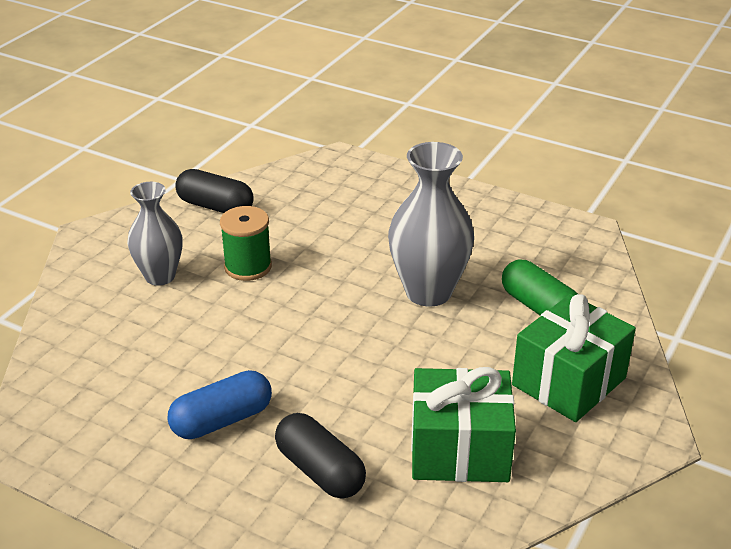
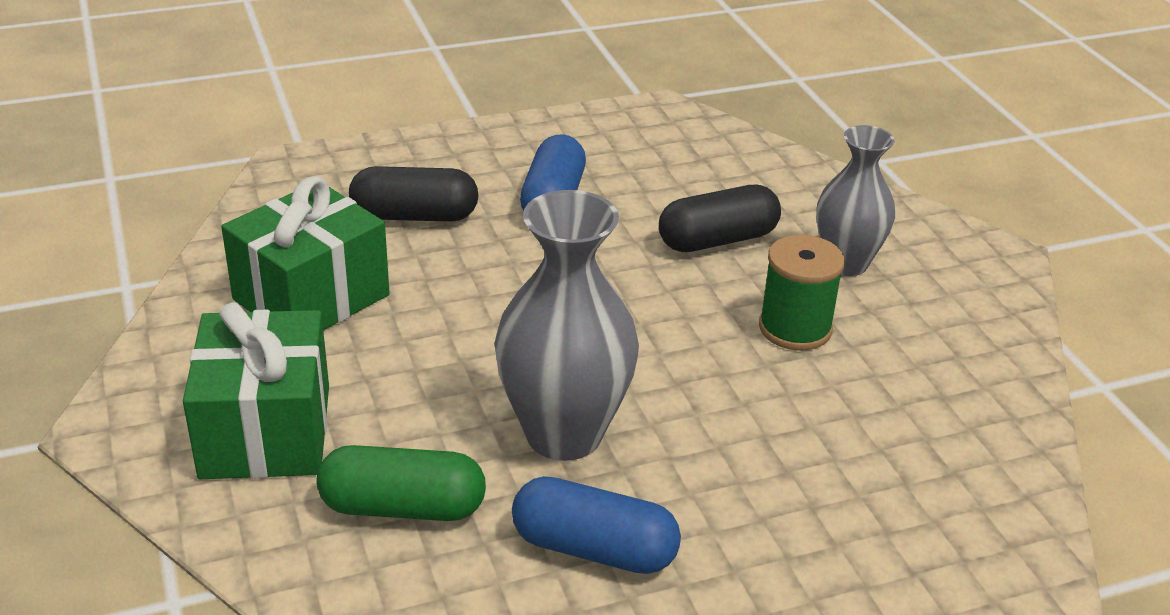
camera: 130 degrees right, 0 degrees up
black capsule [175,169,254,213] -> black capsule moved to [659,185,781,252]
none -> blue capsule [512,476,681,574]

